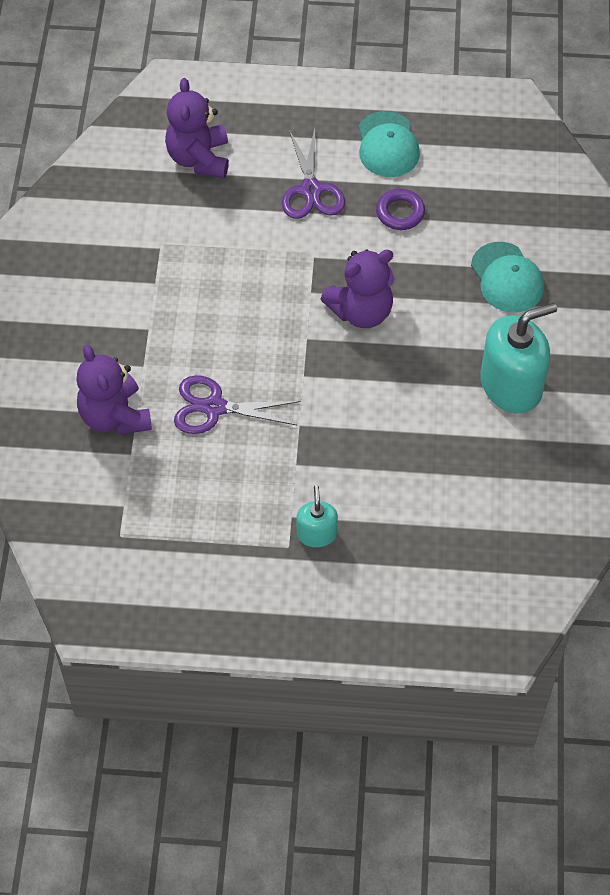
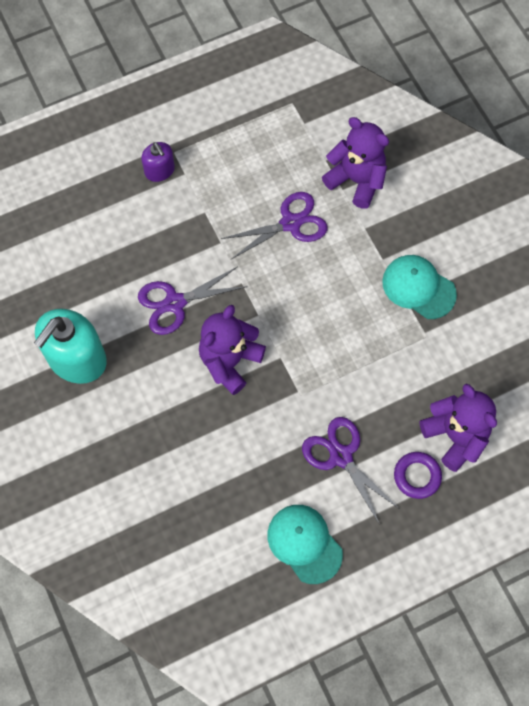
camera: 150 degrees right, 10 degrees up
turquoise soap dispenser [297,485,338,548] -> purple soap dispenser [141,142,175,182]
purple ring [376,189,425,230] -> purple ring moved to [394,452,442,499]
turquoise cap [471,242,544,312] -> turquoise cap moved to [382,255,457,319]
none -> purple scissors [138,266,247,335]

